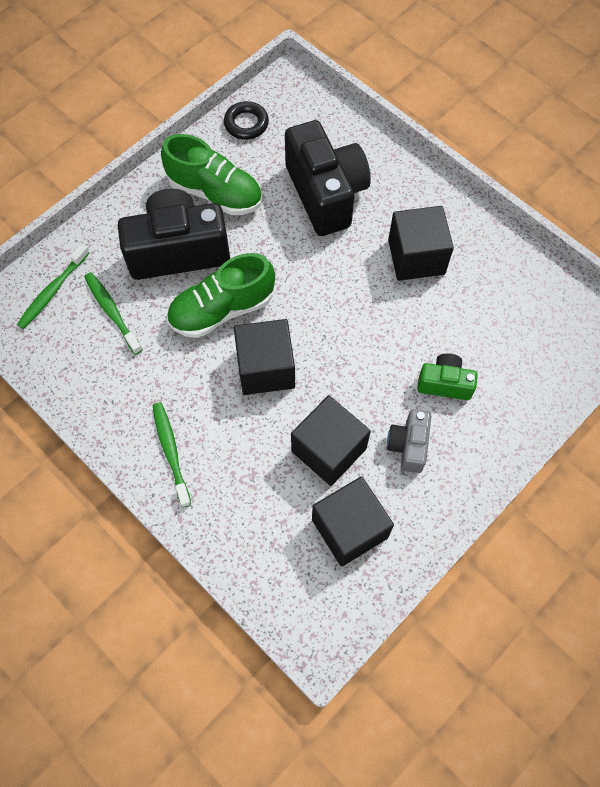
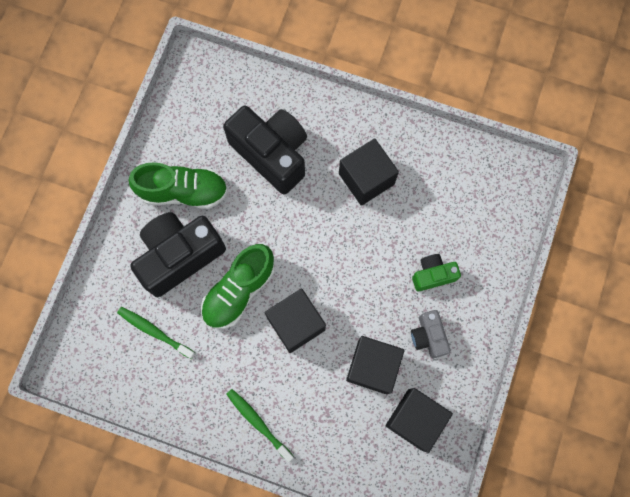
camera: 25 degrees left, 10 degrees up
green toothbrush [17,244,89,329] -> none
black ring [224,101,269,140] -> none

